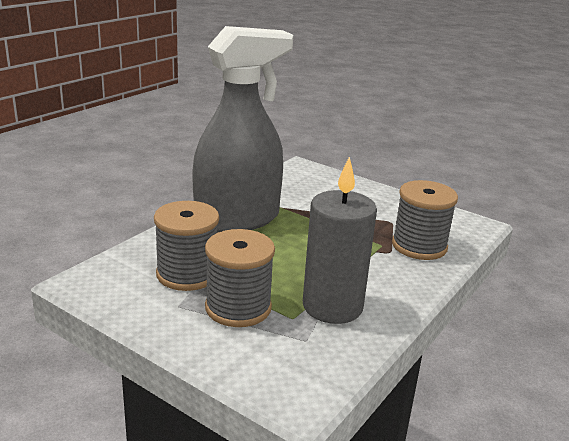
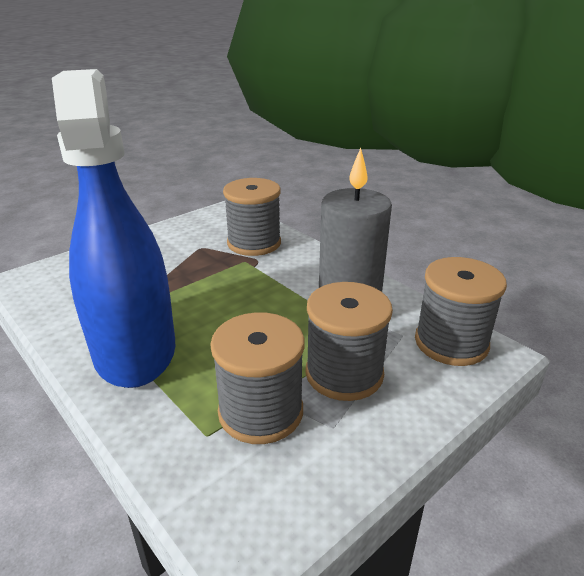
camera: 75 degrees left, 5 degrees up
grey spray bottle [192,26,293,232] -> blue spray bottle [52,69,175,388]
none -> grey spool [415,257,507,366]

